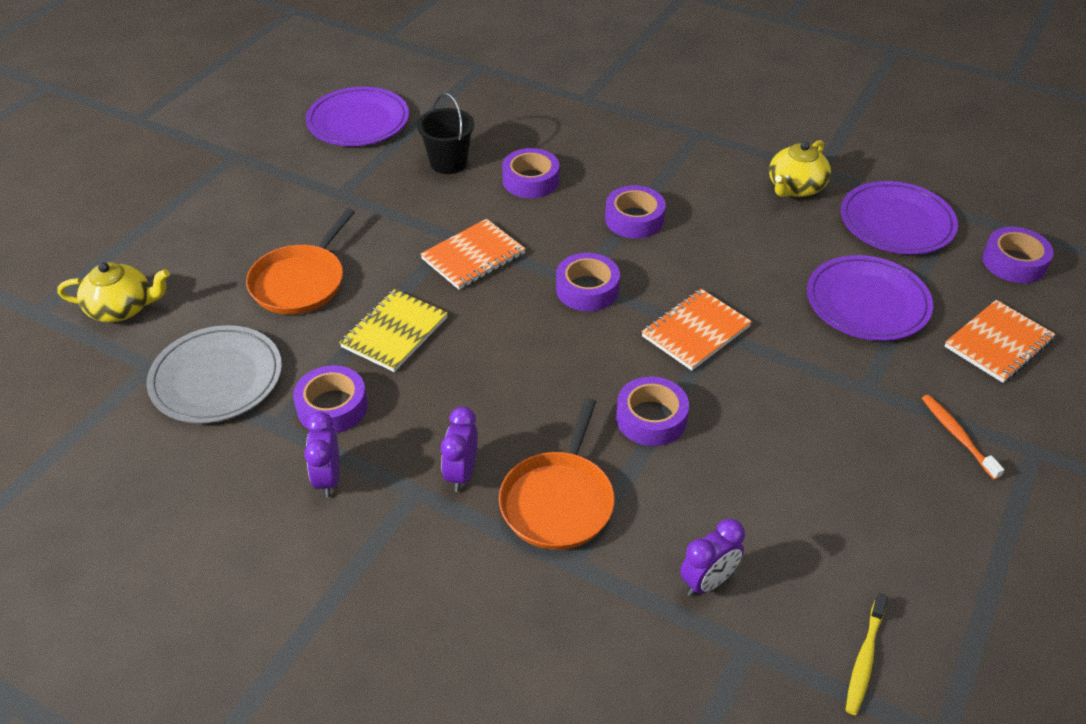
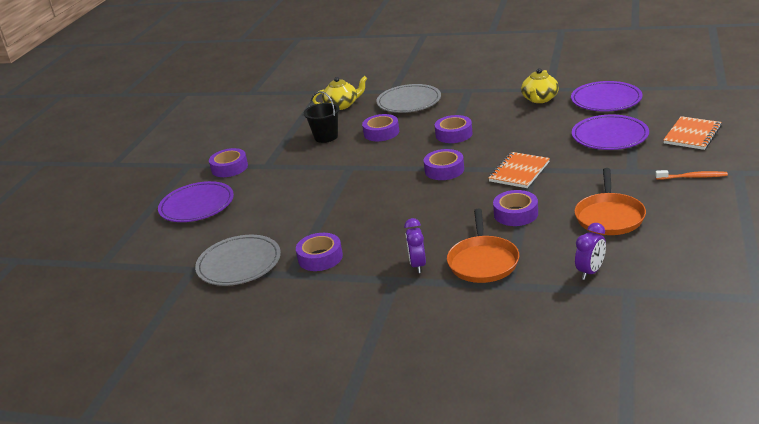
camera: 10 degrees left, 15 degrees down
yellow teapot [57,262,170,322] -> yellow teapot moved to [312,76,368,110]
orange pan [246,208,355,314] -> orange pan moved to [574,168,646,235]
purple clock [304,412,340,498] -> none
purple plate [306,87,409,146] -> purple plate moved to [158,181,234,222]
yellow notebook [339,289,448,372] -> none
orange notebook [420,219,525,290] -> none
yellow toothbrush [845,593,888,715] -> none
orange toothbrush [922,395,1004,480] -> orange toothbrush turned 135 degrees clockwise [655,170,728,180]
purple tape [982,227,1054,283] -> purple tape moved to [209,148,248,177]
none -> grey plate [376,84,441,113]

